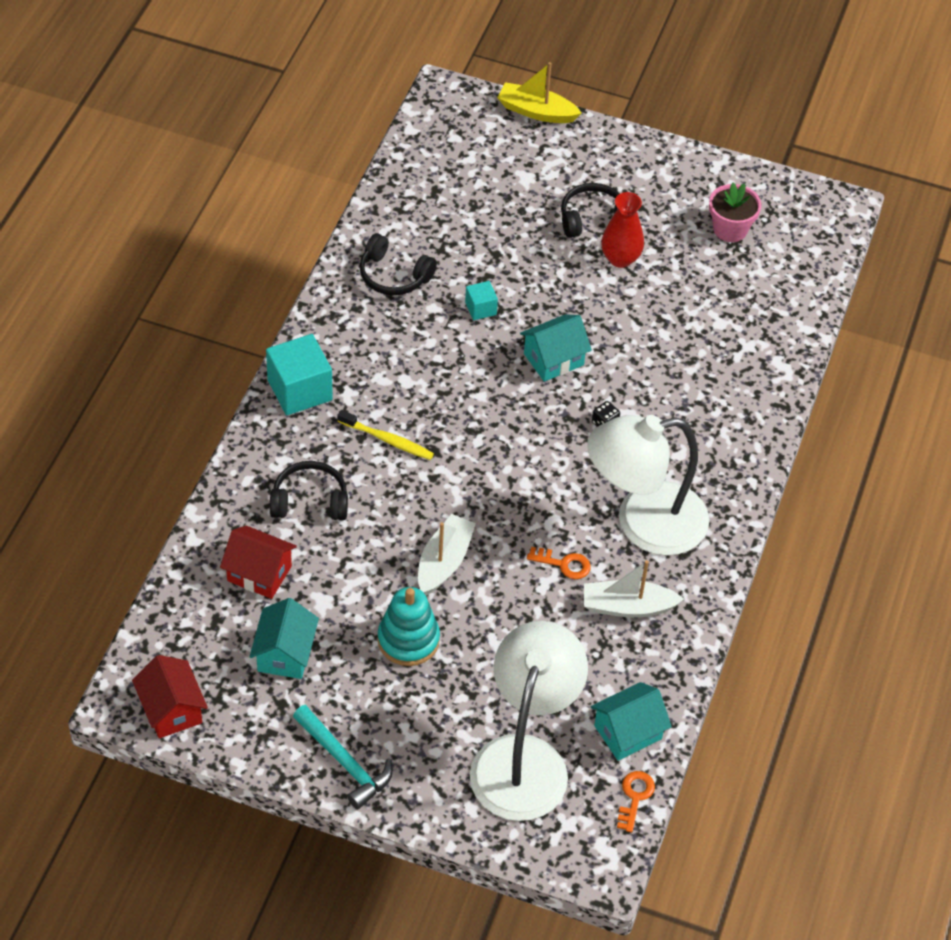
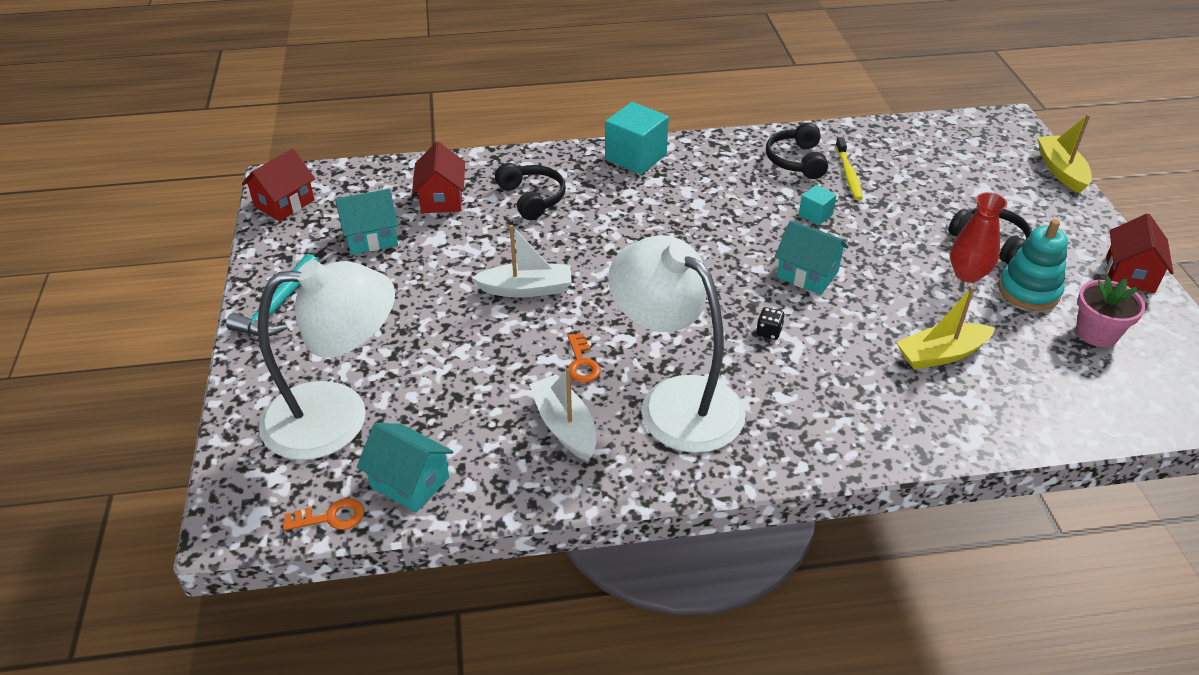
camera: 65 degrees right, 10 degrees down
yellow toothbrush [338,410,434,460] -> yellow toothbrush moved to [835,137,863,200]
turquoise stacking toy [377,587,440,666] -> turquoise stacking toy moved to [998,219,1068,311]
none -> yellow boat [896,286,995,369]
none -> red house [1106,213,1173,293]

